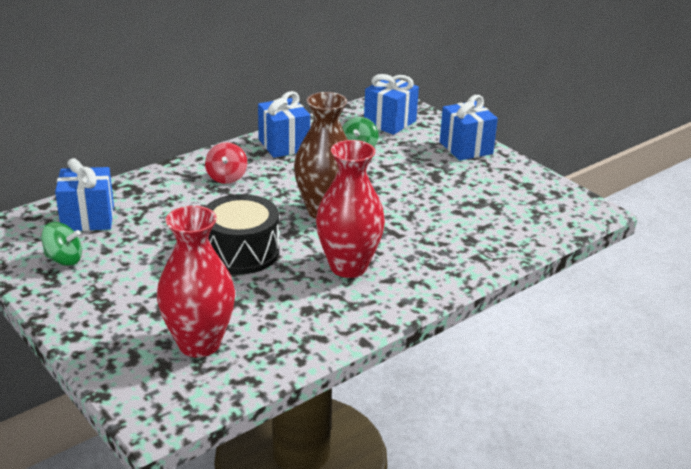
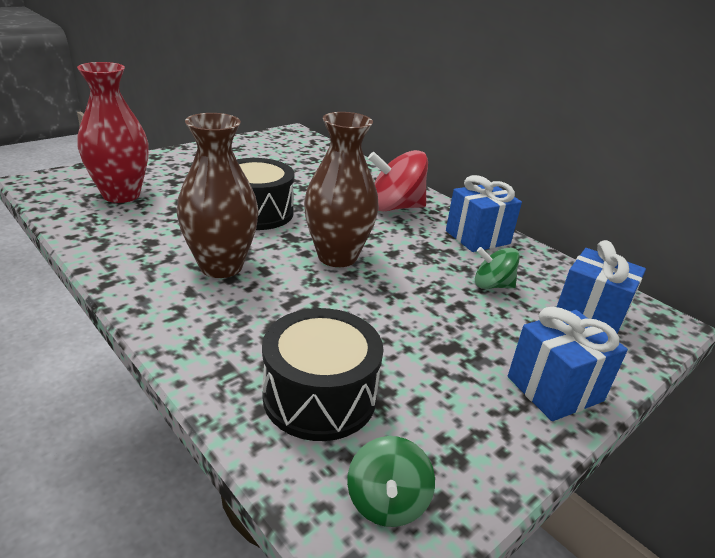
camera: 85 degrees right, 0 degrees up
green spinning top [41,222,82,266] -> green spinning top moved to [347,436,435,527]
blue gift [55,158,114,231] -> none
red spinning top [205,142,247,184] -> red spinning top [368,150,428,211], size x1.71
red vase [316,140,385,278] -> brown vase [177,113,259,278]
none -> black drum [262,308,383,441]

